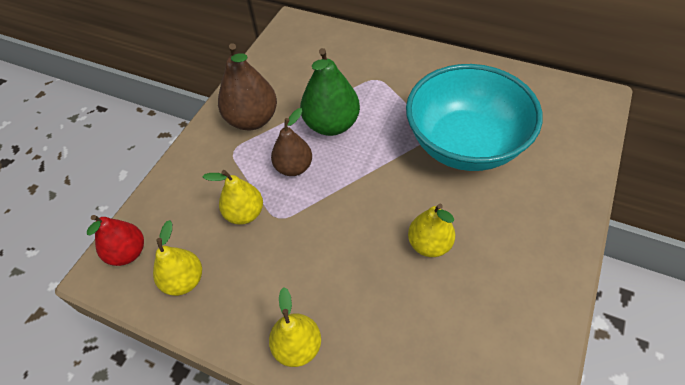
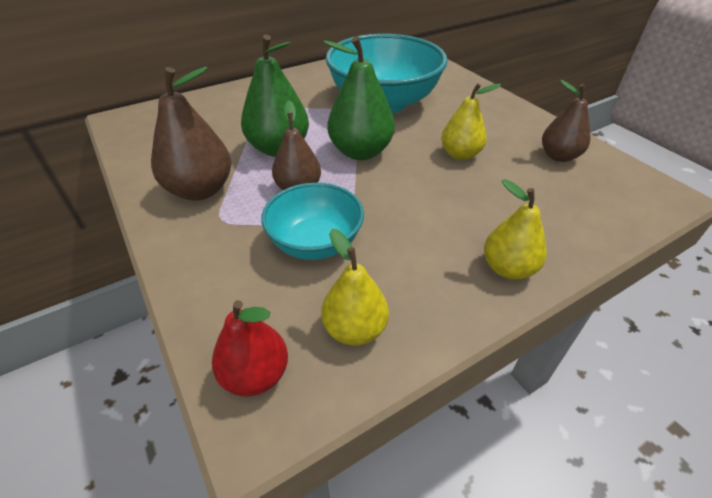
camera: 60 degrees left, 10 degrees down
yellow pear [203,170,263,225] -> turquoise bowl [261,183,364,260]
none -> green pear [324,37,395,160]
none -> brown pear [542,80,590,162]

